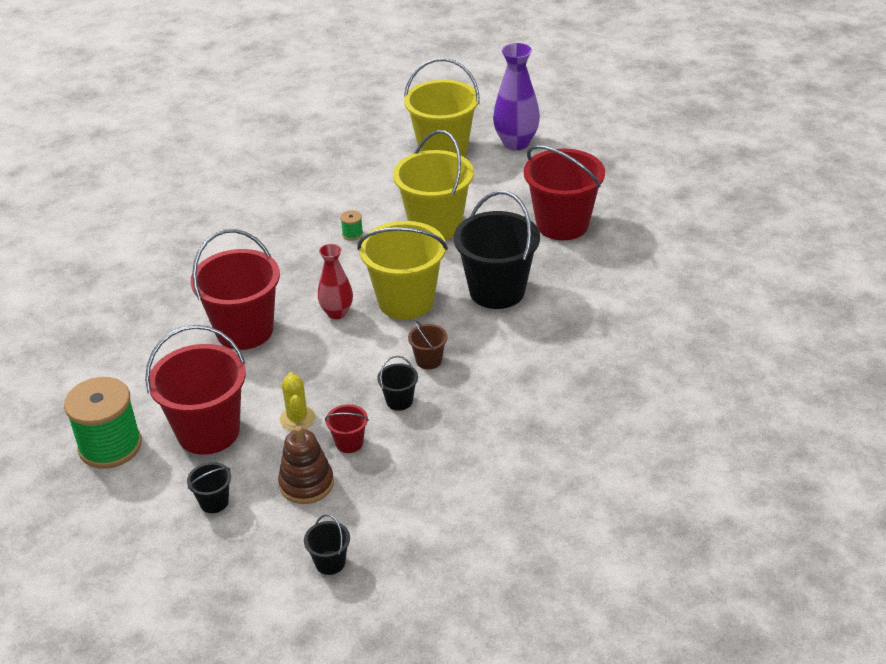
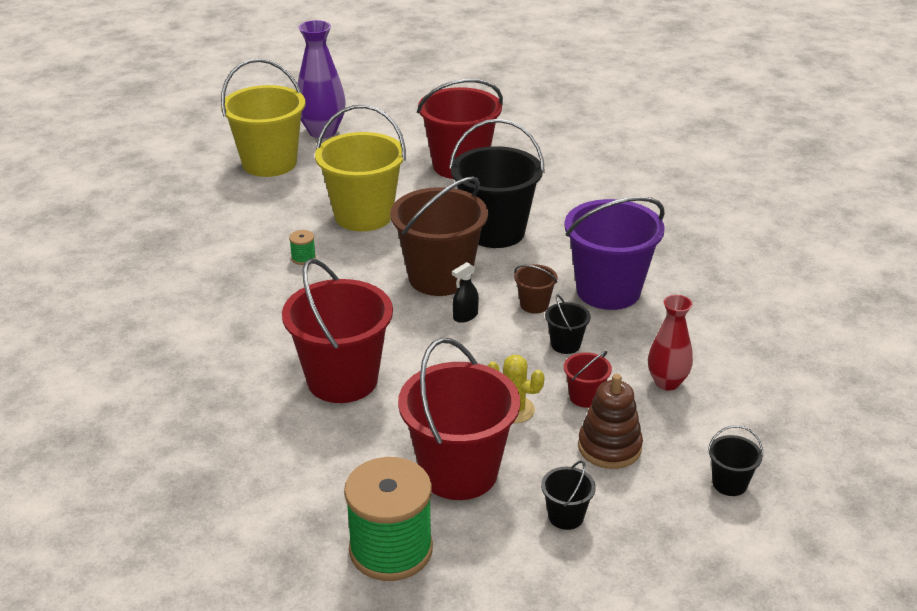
camera: 50 degrees left, 5 degrees down
red vase [318,244,353,319] -> red vase moved to [648,295,693,391]
yellow bucket [358,221,448,320] -> brown bucket [390,176,488,296]
none -> black spray bottle [452,262,479,323]
none -> purple bucket [564,196,665,310]

